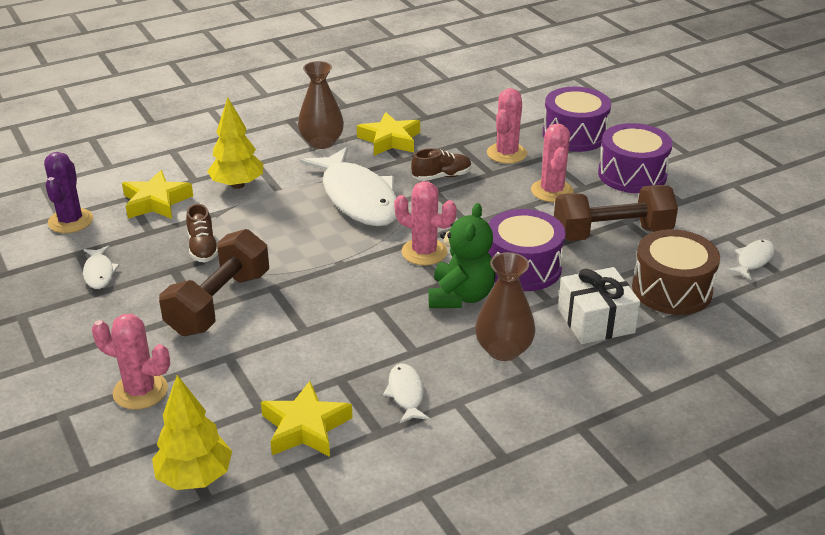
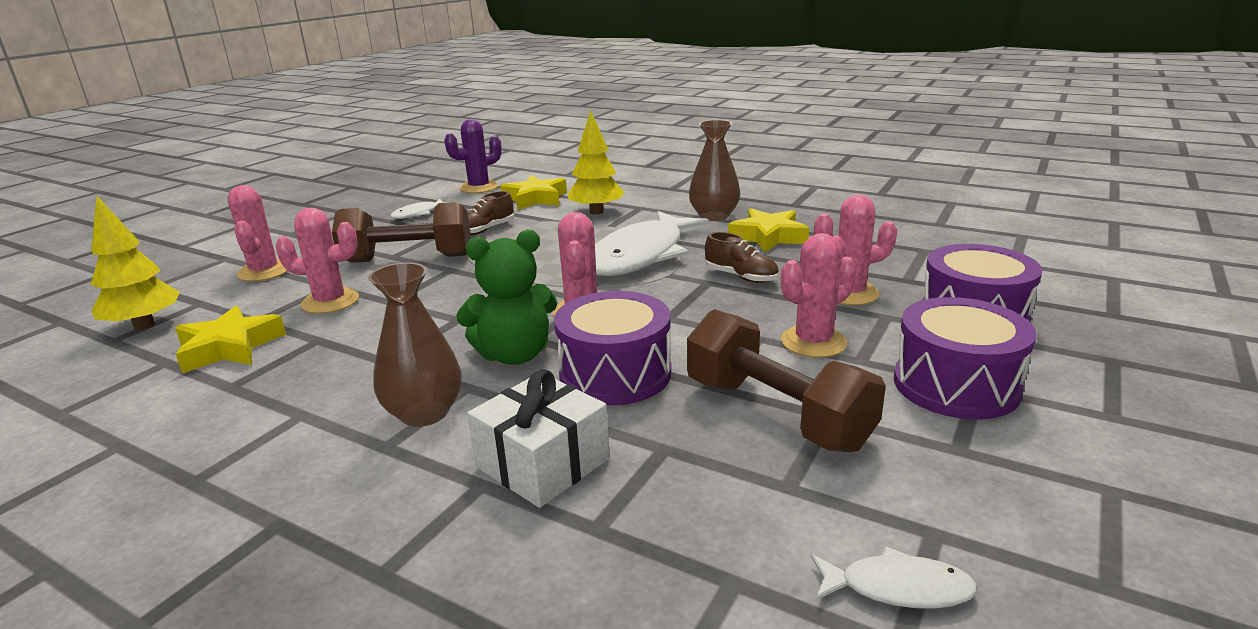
camera: 60 degrees right, 10 degrees down
white fish [383,363,430,423] -> none
brown drum [632,229,720,315] -> none
none -> pink cactus [275,208,359,314]

